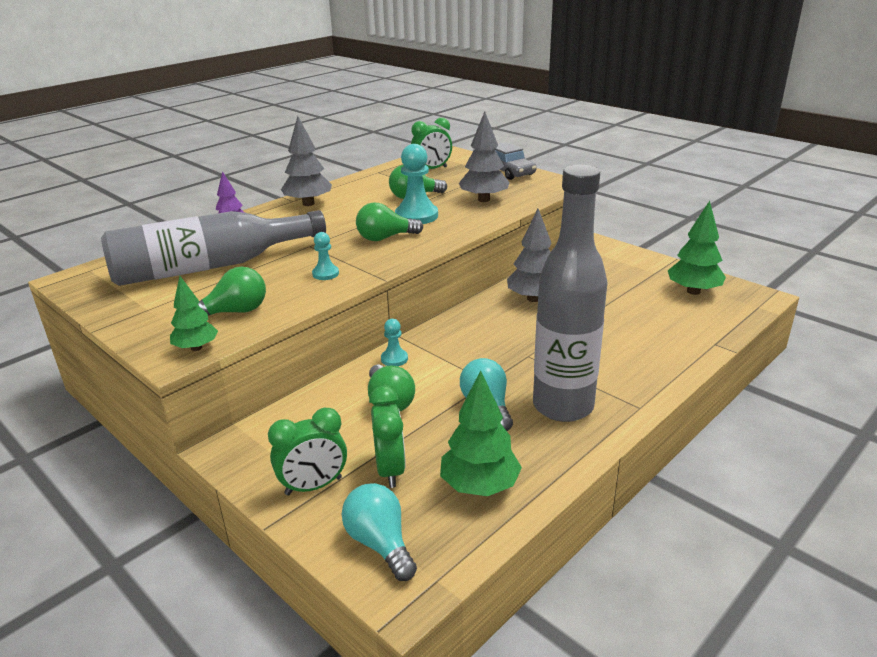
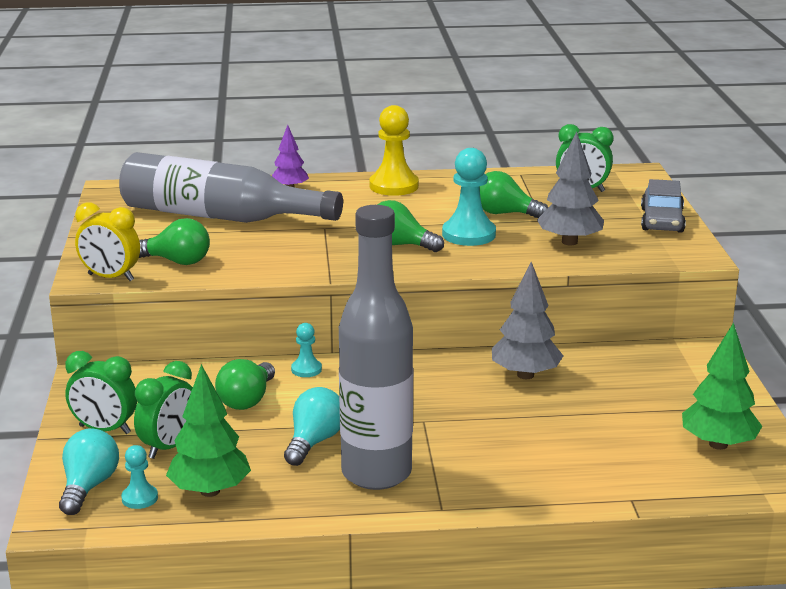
camera: 40 degrees right, 5 degrees down
green tree [170,276,218,351] -> yellow clock [75,202,140,281]
grey tree [281,116,332,206] -> yellow pawn [369,105,419,196]
turquoise pawn [312,232,339,280] -> turquoise pawn moved to [121,445,158,509]

